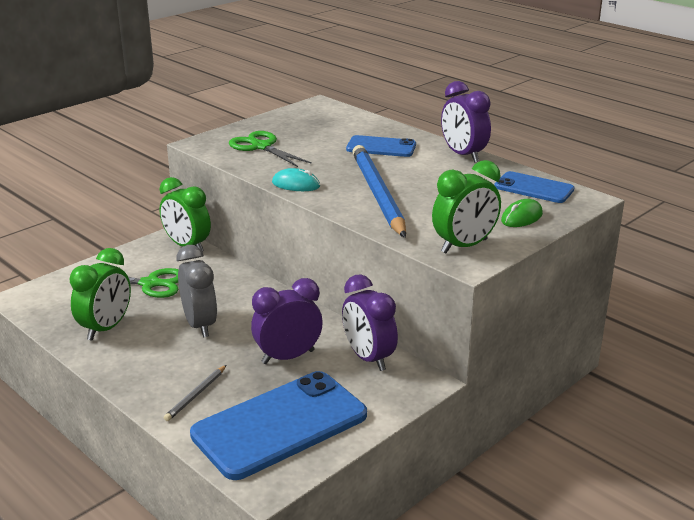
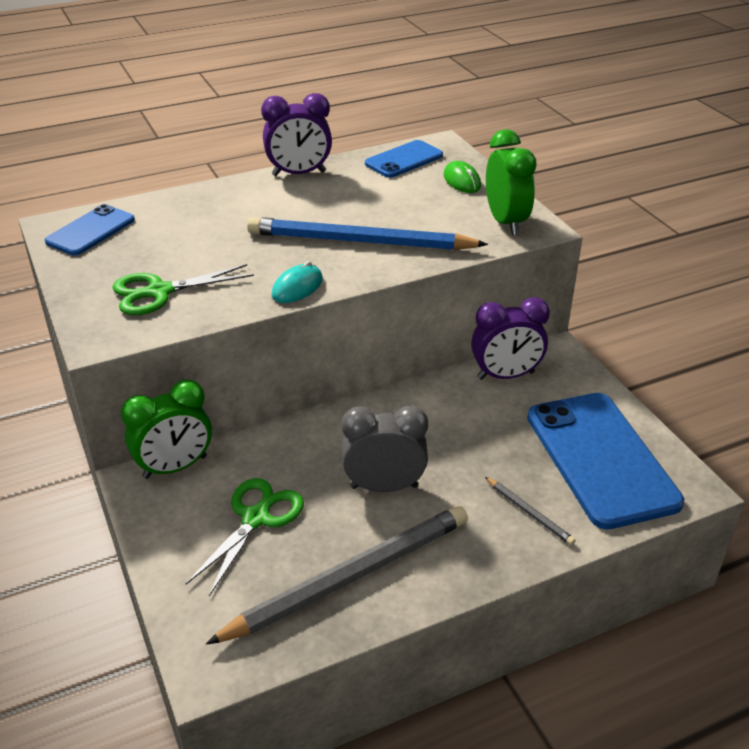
camera: 70 degrees left, 10 degrees up
green clock [70,248,131,341] -> grey pencil [206,506,468,645]
purple clock [251,278,323,364] -> none
blue phone [346,135,416,157] -> blue phone moved to [45,204,135,255]

